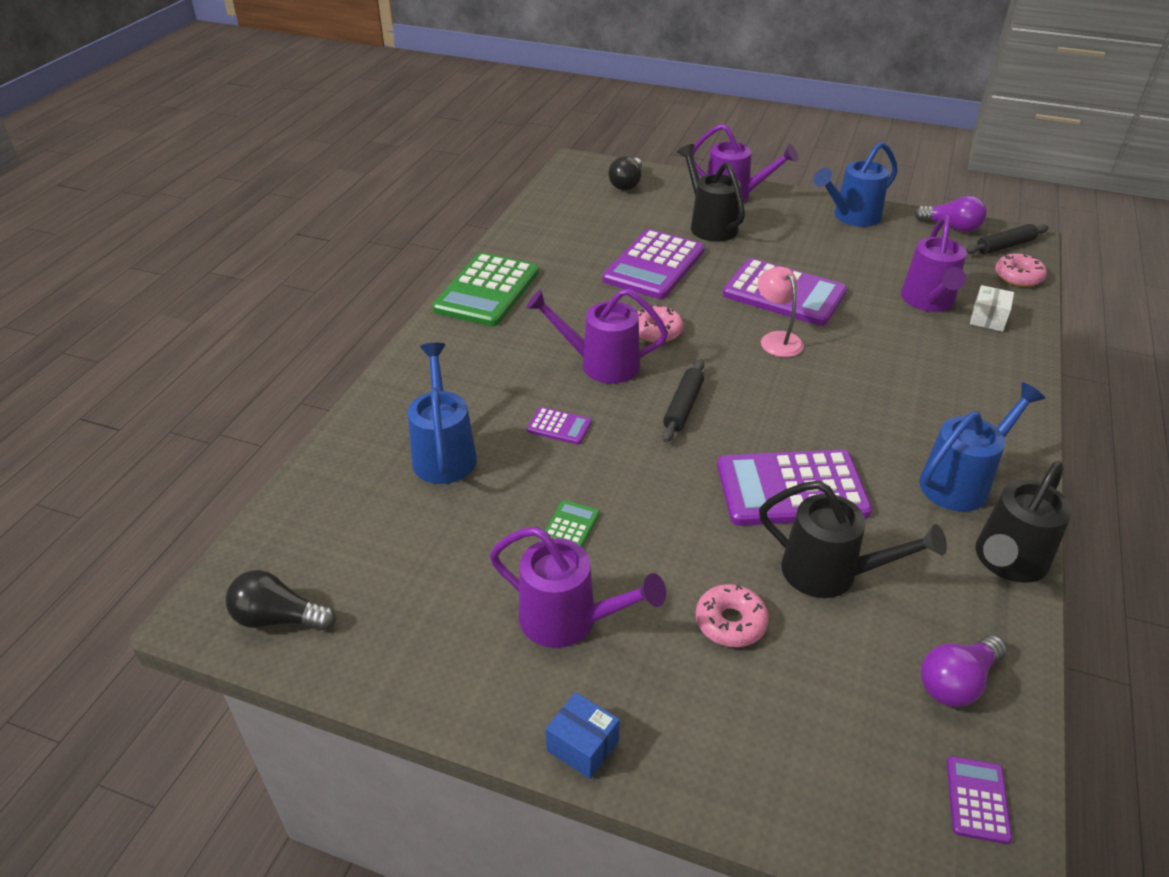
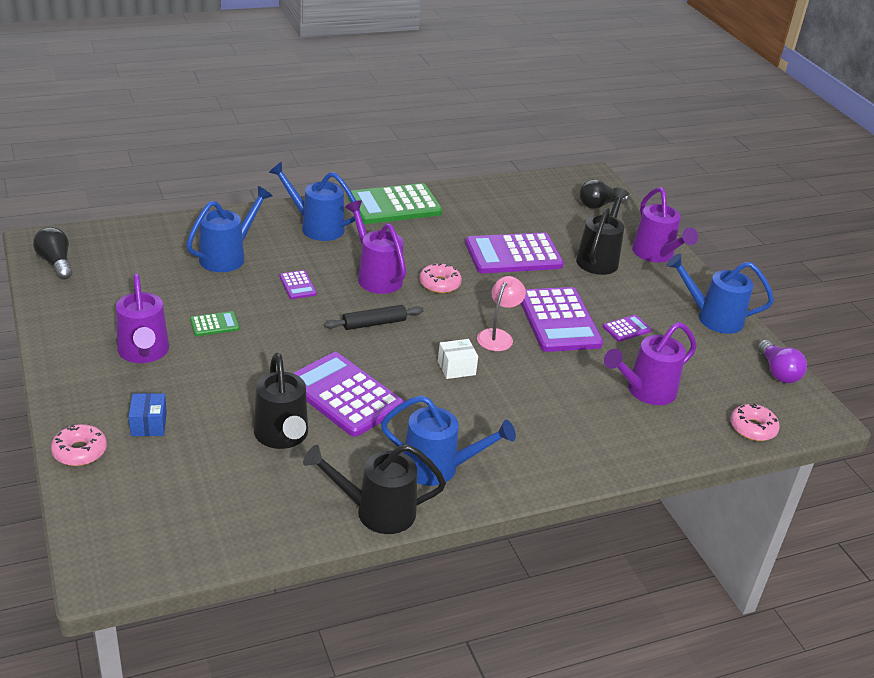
camera: 45 degrees right, 5 degrees down
blue box [546,692,620,779] -> blue box moved to [129,393,167,436]
pink donut [696,584,769,647] -> pink donut moved to [51,424,107,466]
purple light bulb [921,635,1007,707] -> none
purple calculator [947,756,1012,844] -> purple calculator moved to [603,315,652,342]
black rolling pin [966,224,1049,254] -> none
white box [970,285,1014,332] -> white box moved to [438,339,478,379]
none -> blue watering can [268,161,360,241]

